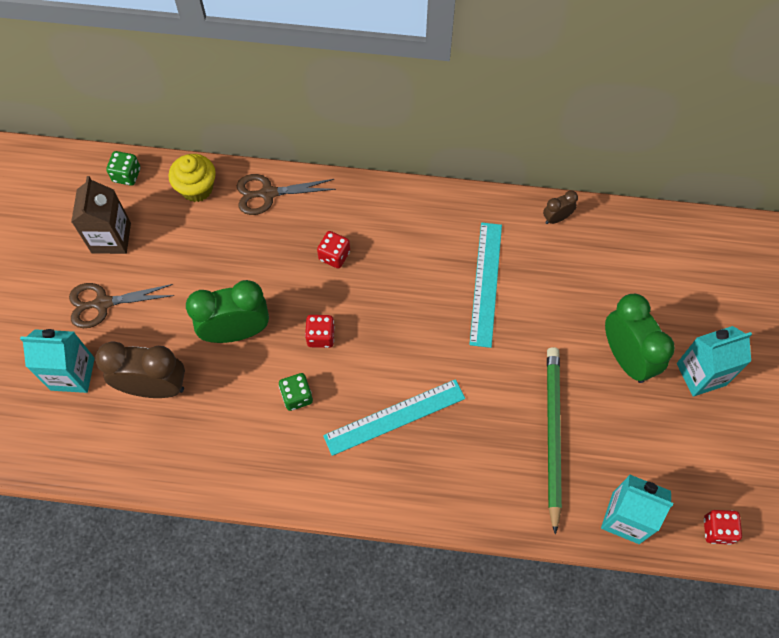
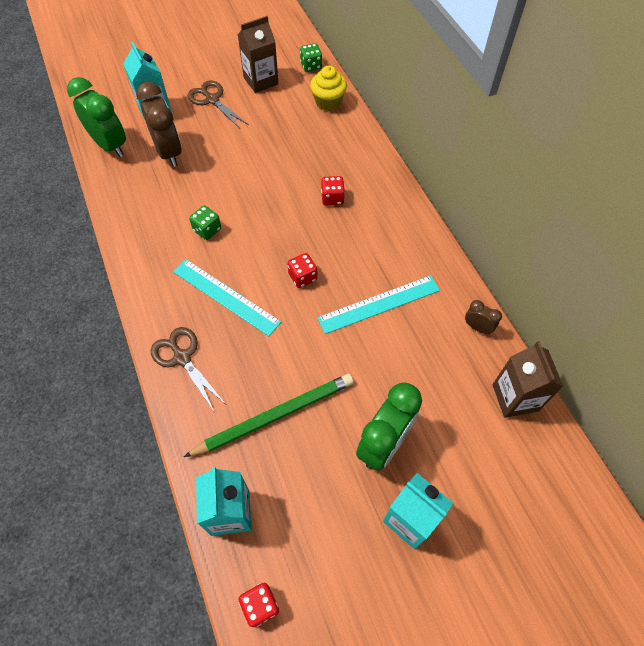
camera: 60 degrees right, 5 degrees down
green clock [186,280,269,343] -> green clock moved to [67,77,126,157]
brown scissors [236,174,336,215] -> brown scissors moved to [151,327,225,411]
red dice [305,315,335,348] -> red dice moved to [287,253,317,288]
none -> brown carton [493,341,564,418]

